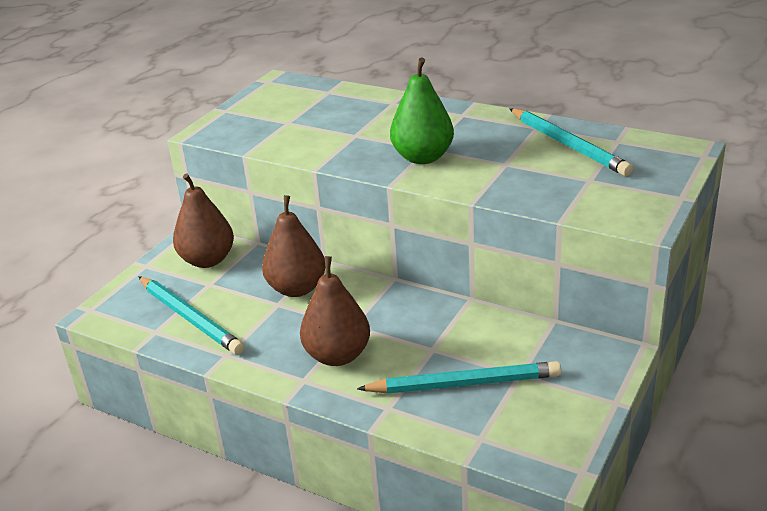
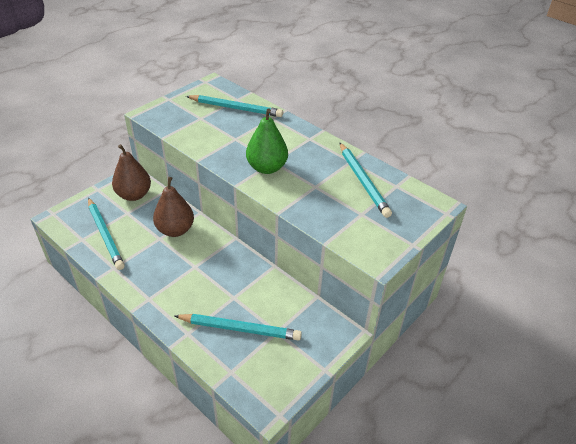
camera: 10 degrees right, 10 degrees up
brown pear [300,256,370,366] -> none
none -> turquoise pencil [186,95,283,117]

